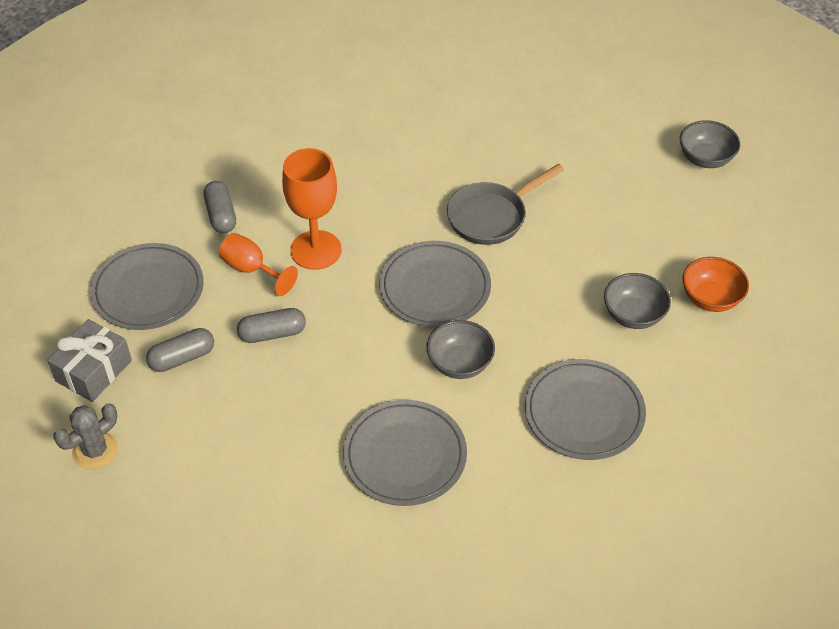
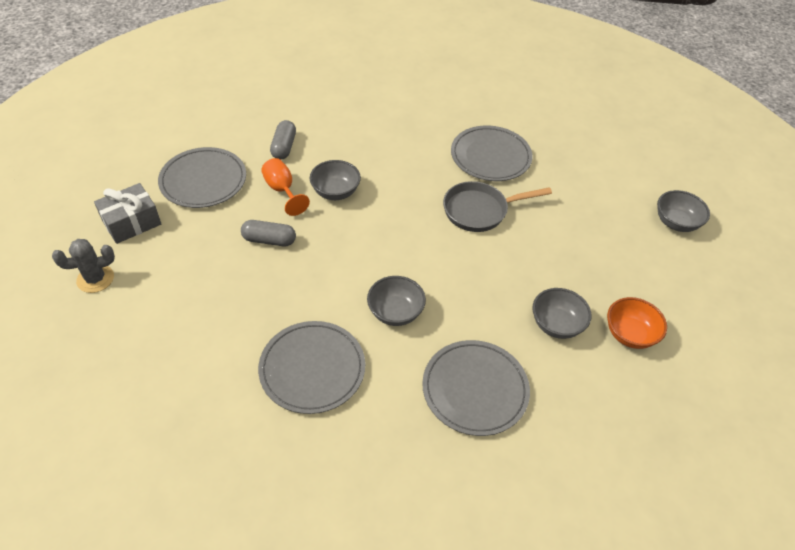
camera: 20 degrees right, 0 degrees up
grey capsule [146,328,214,372] -> none
orange goblet [282,148,342,270] -> grey bowl [310,160,361,200]
grey plate [379,241,491,327] -> grey plate moved to [451,126,533,181]

